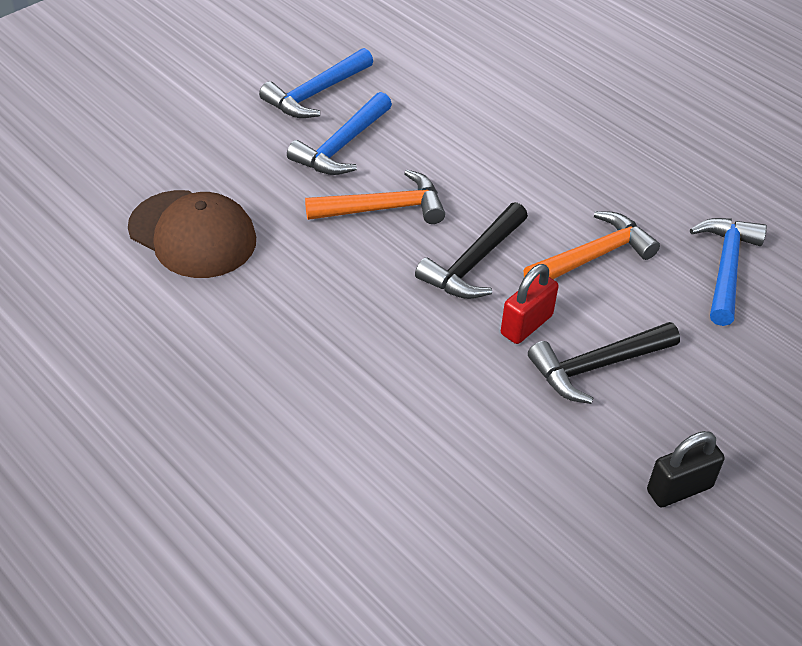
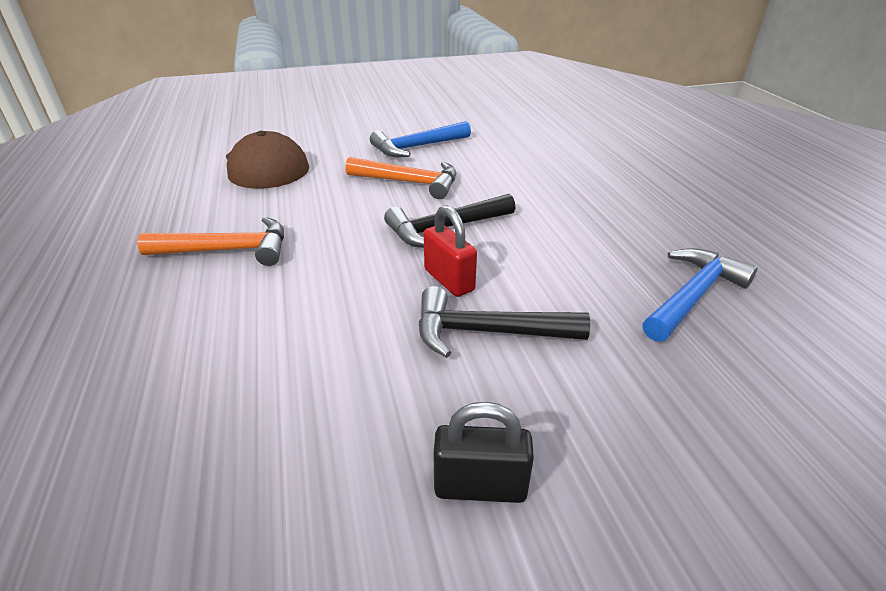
camera: 30 degrees right, 10 degrees down
blue hammer [259,48,373,118] -> none
red padlock [501,264,559,344] -> red padlock turned 75 degrees clockwise [424,205,477,297]
orange hammer [523,211,660,279] -> orange hammer moved to [137,217,284,266]

